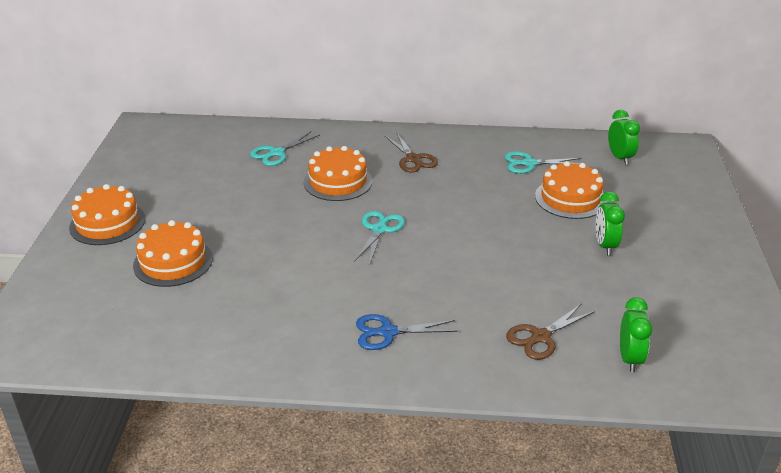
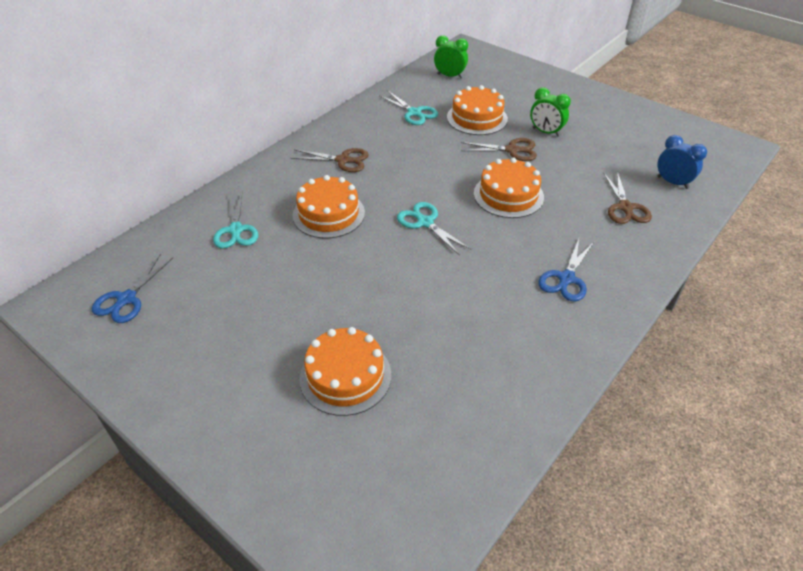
camera: 55 degrees left, 10 degrees up
orange cake [69,184,145,245] -> orange cake moved to [474,158,544,218]
turquoise scissors [504,151,581,174] -> turquoise scissors turned 75 degrees counterclockwise [379,91,438,125]
green clock [620,297,652,372] -> blue clock [658,135,707,189]
none -> blue scissors [92,254,173,323]
none -> brown scissors [461,138,537,161]

